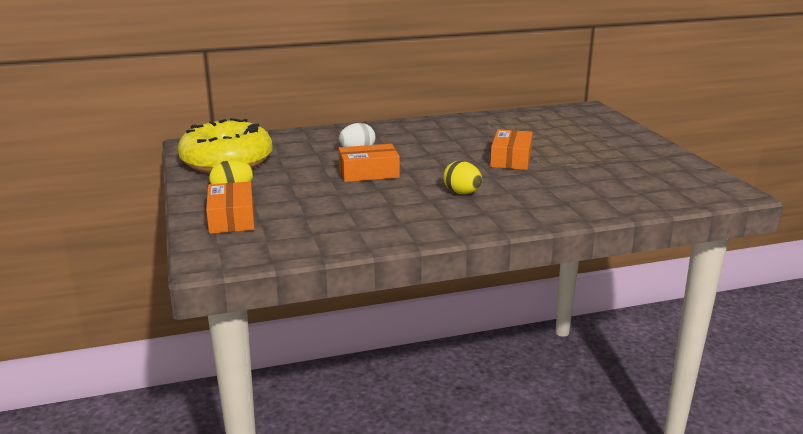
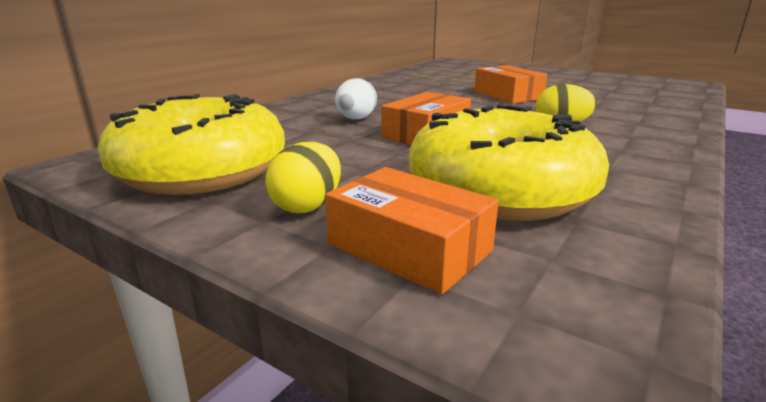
camera: 40 degrees left, 0 degrees up
none -> yellow donut [409,105,609,221]

